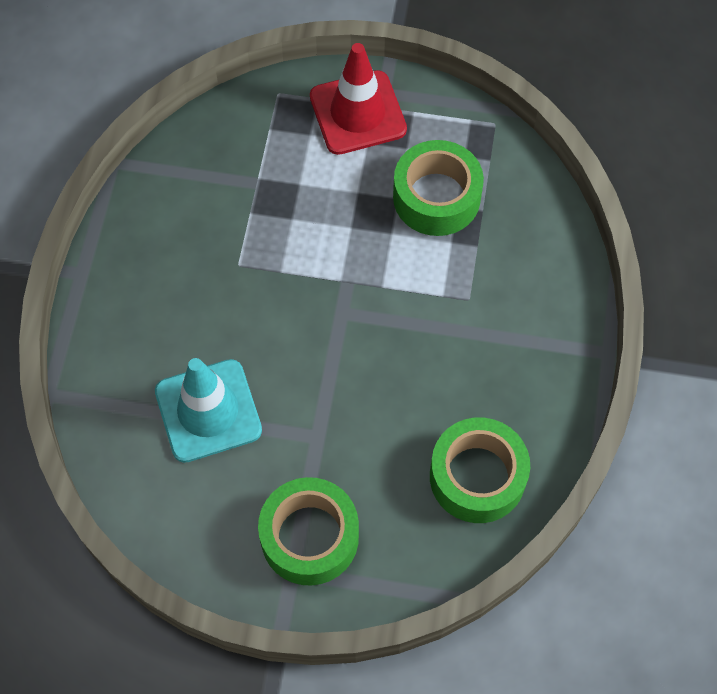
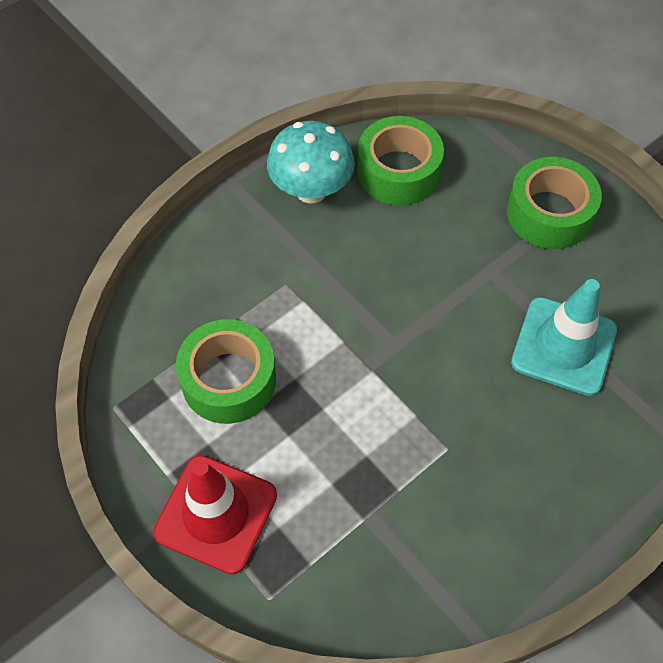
camera: 140 degrees left, 5 degrees down
none -> turquoise mushroom [267,121,355,203]

